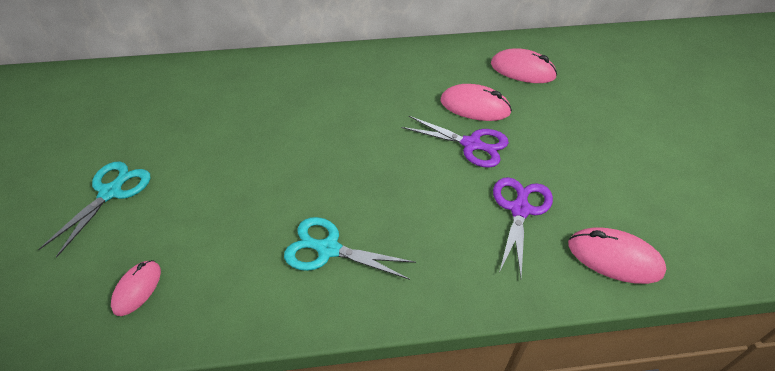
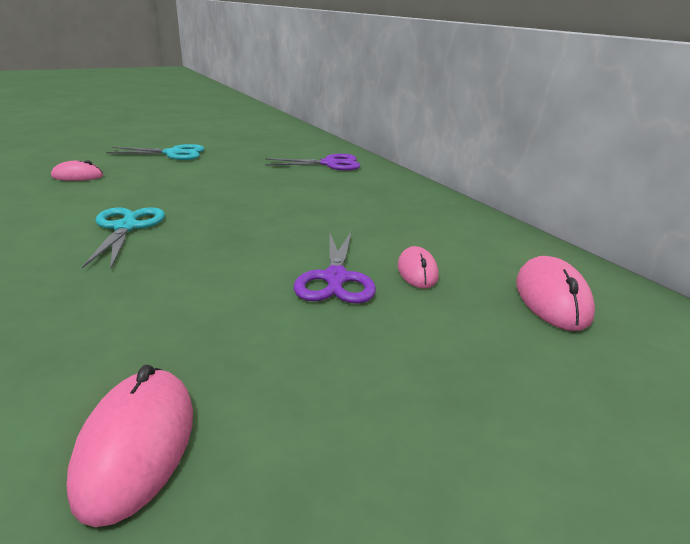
camera: 65 degrees right, 20 degrees down
pink mouse [441,84,512,121] -> pink mouse [398,246,438,289], size x0.64
purple scissors [493,177,553,277] -> purple scissors moved to [265,154,360,171]

